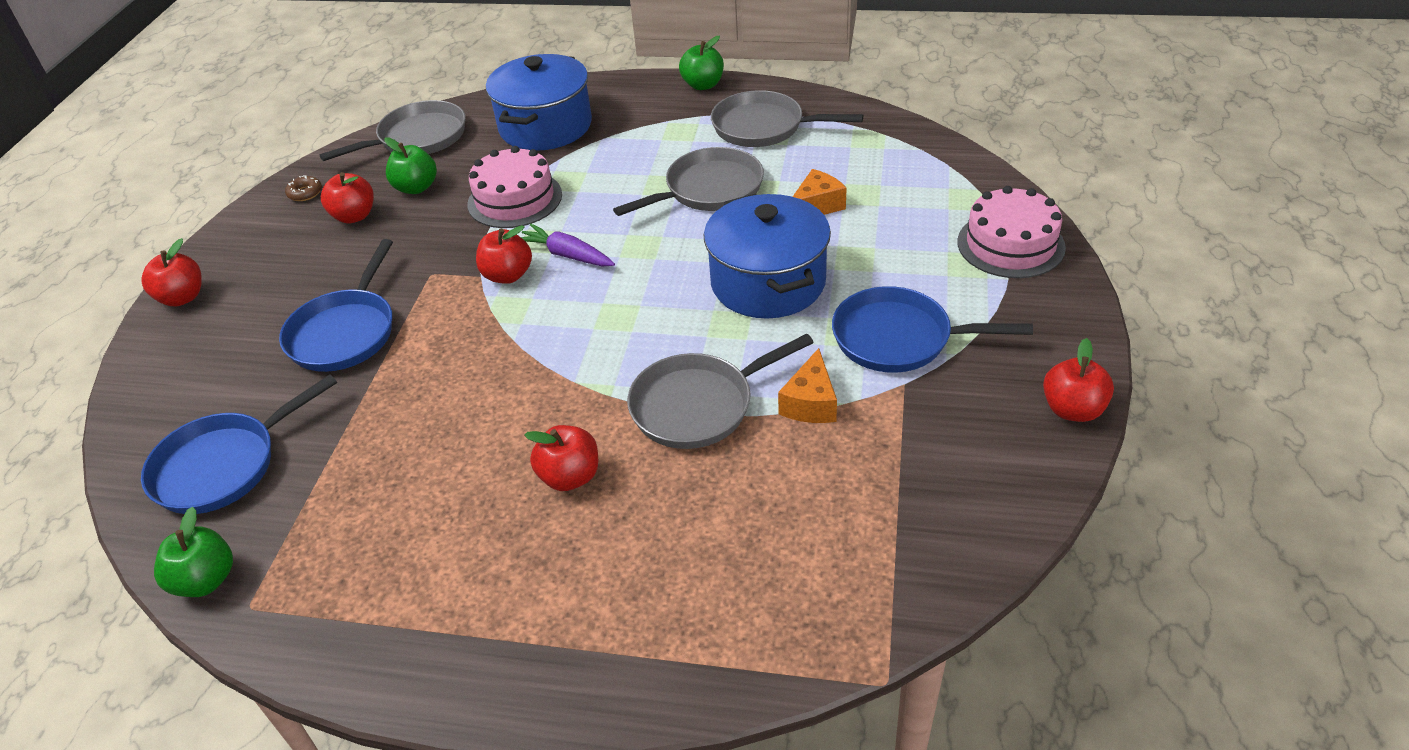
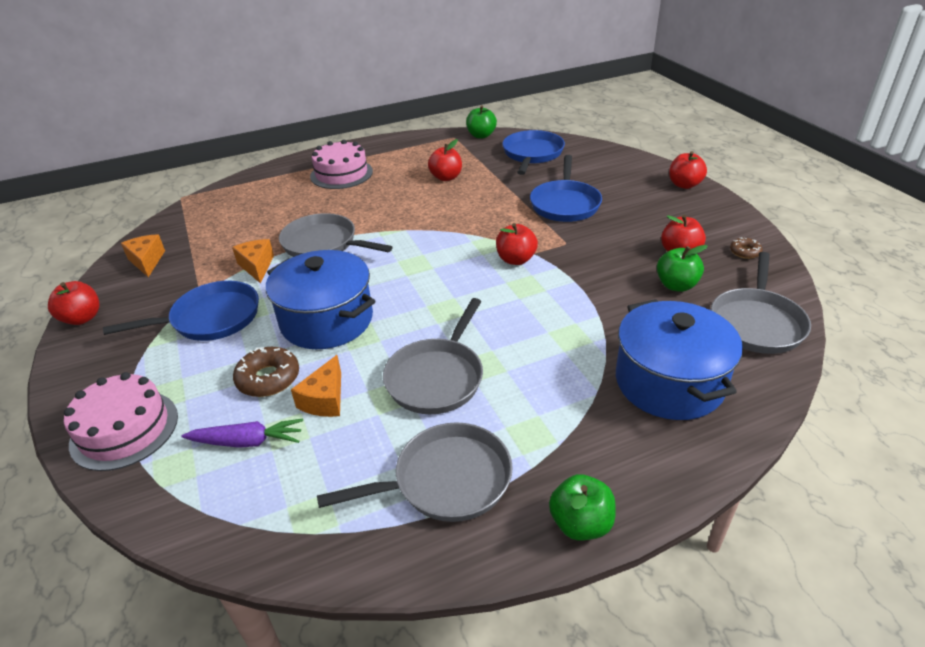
camera: 145 degrees right, 5 degrees down
blue pan [279,239,393,372] -> blue pan turned 150 degrees counterclockwise [530,155,602,222]
pink cake [467,146,562,228] -> pink cake moved to [310,140,373,189]
purple carrot [521,224,615,266] -> purple carrot moved to [181,419,303,448]
red apple [525,425,598,491] -> red apple moved to [428,139,462,181]
grey pan [627,333,814,449] -> grey pan turned 90 degrees counterclockwise [279,213,392,257]
none -> orange cheese [121,234,165,277]
none -> brown donut [233,347,299,397]

